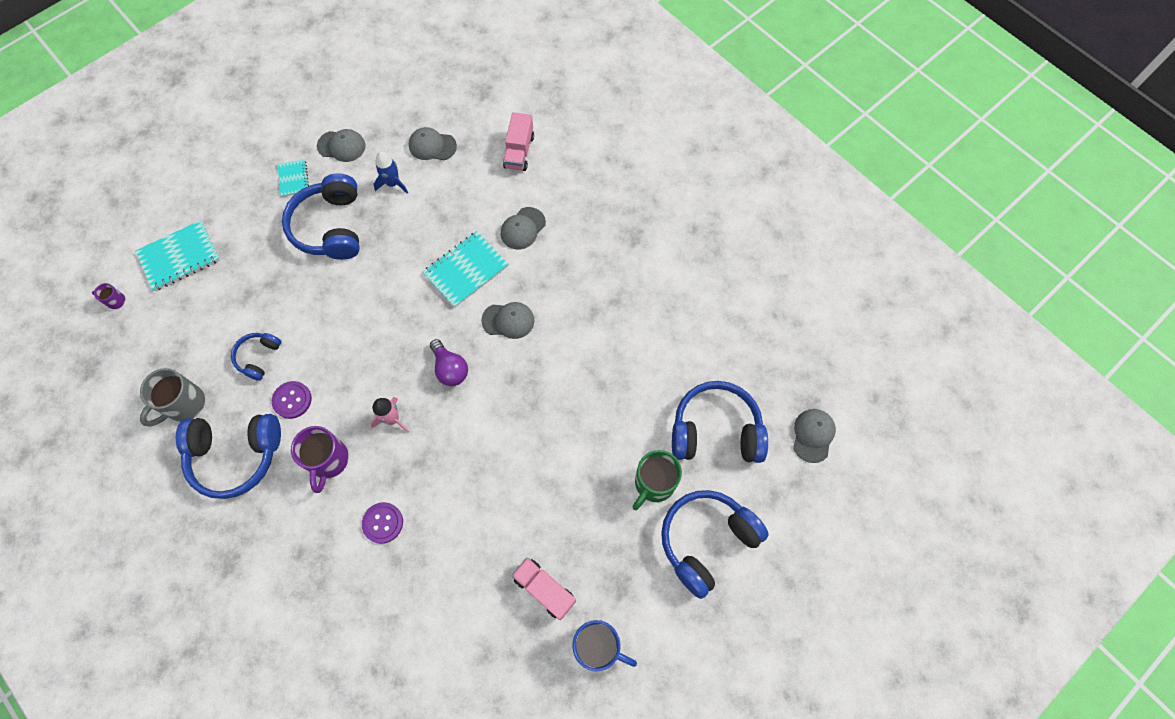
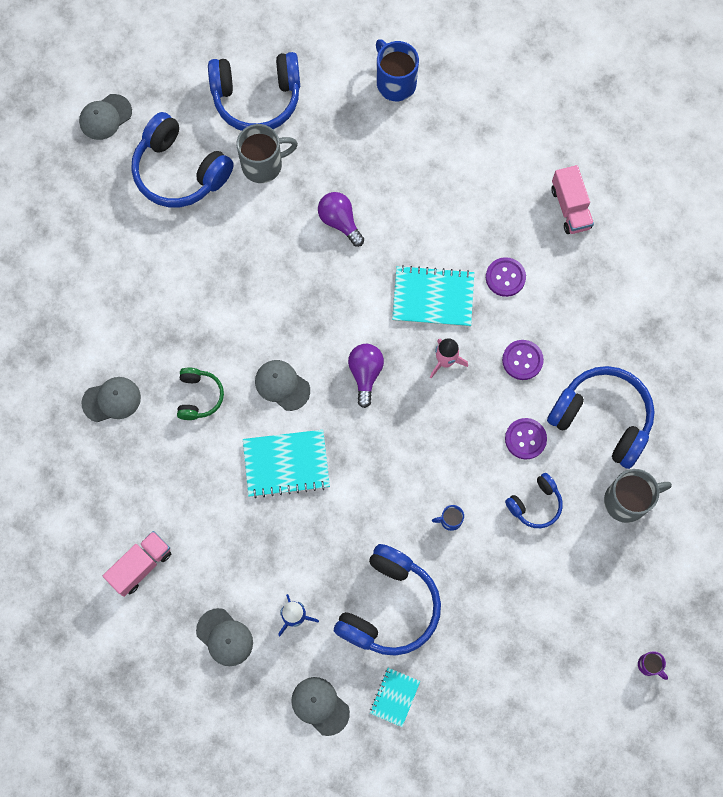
camera: 145 degrees left, 5 degrees up
turquoise notebook [135,220,220,291] -> turquoise notebook moved to [392,265,474,327]
purple mug [291,426,349,493] -> purple button [502,340,544,380]
grey cap [501,207,546,249] -> grey cap moved to [81,377,141,422]
pink truck [511,557,576,620] -> pink truck moved to [551,165,594,234]
green mug [633,450,682,510] -> grey mug [236,124,298,183]
none -> green headphones [177,368,224,420]
none -> purple light bulb [318,192,364,247]
none -> blue mug [432,505,464,531]

